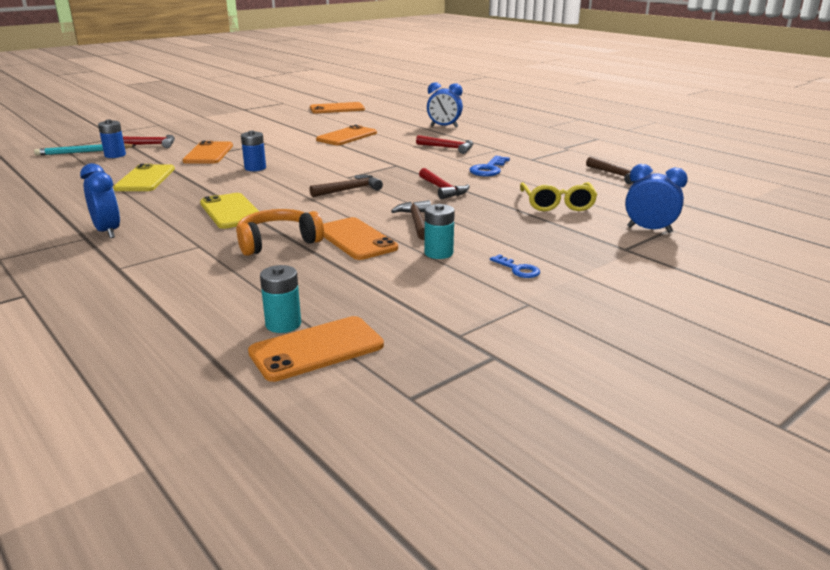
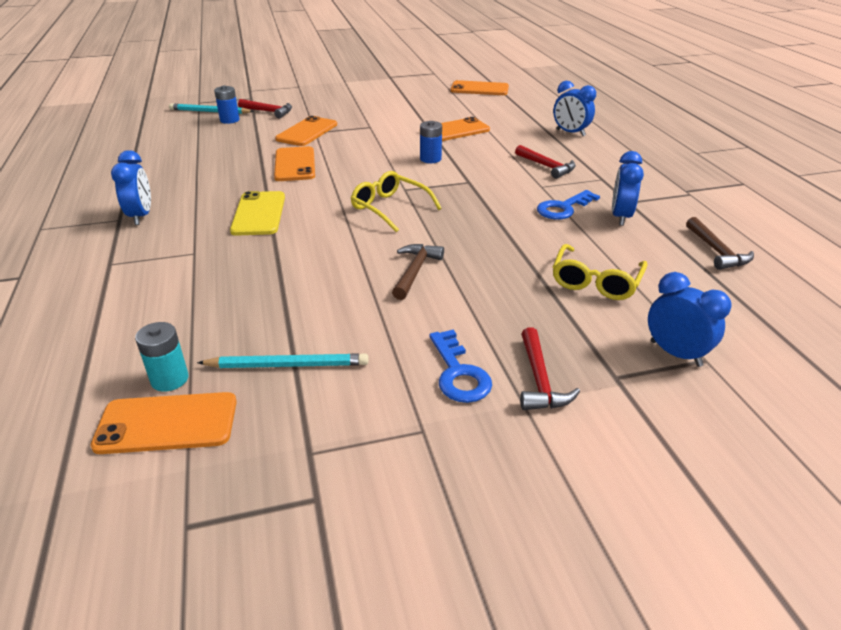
camera: 25 degrees right, 10 degrees up
yellow phone [113,164,175,191] -> none
orange headphones [236,209,324,256] -> none
blue battery [241,131,266,171] -> blue battery moved to [420,121,442,163]
brown hammer [310,175,383,197] -> yellow glasses [351,171,442,232]
orange phone [323,217,398,260] -> orange phone moved to [274,146,315,181]
red hammer [419,168,470,199] -> red hammer moved to [520,327,580,410]
turquoise battery [424,204,455,259] -> none
blue key [490,254,540,278] -> blue key [429,329,492,403], size x1.58
none -> turquoise pencil [197,353,369,368]
none -> blue clock [612,151,644,226]

